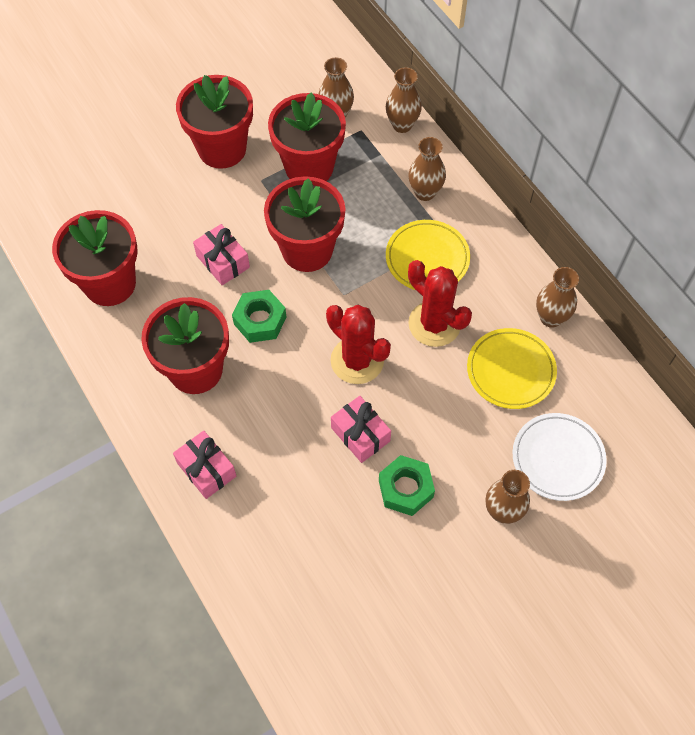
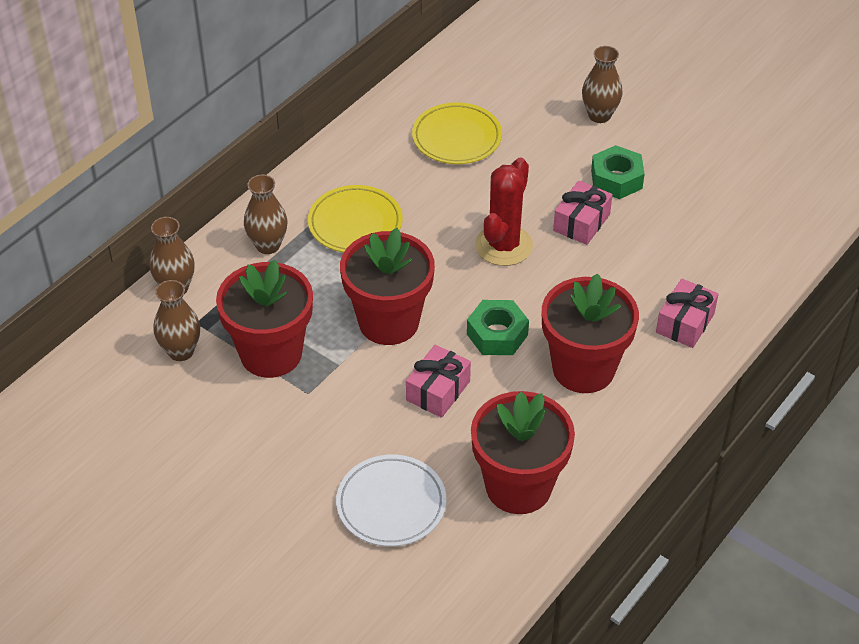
camera: 110 degrees left, 15 degrees down
red flower pot [176,75,253,169] -> none
red cactus [408,260,472,347] -> none
white plate [513,413,607,501] -> white plate moved to [336,455,446,547]
brown vase [536,267,579,328] -> none

